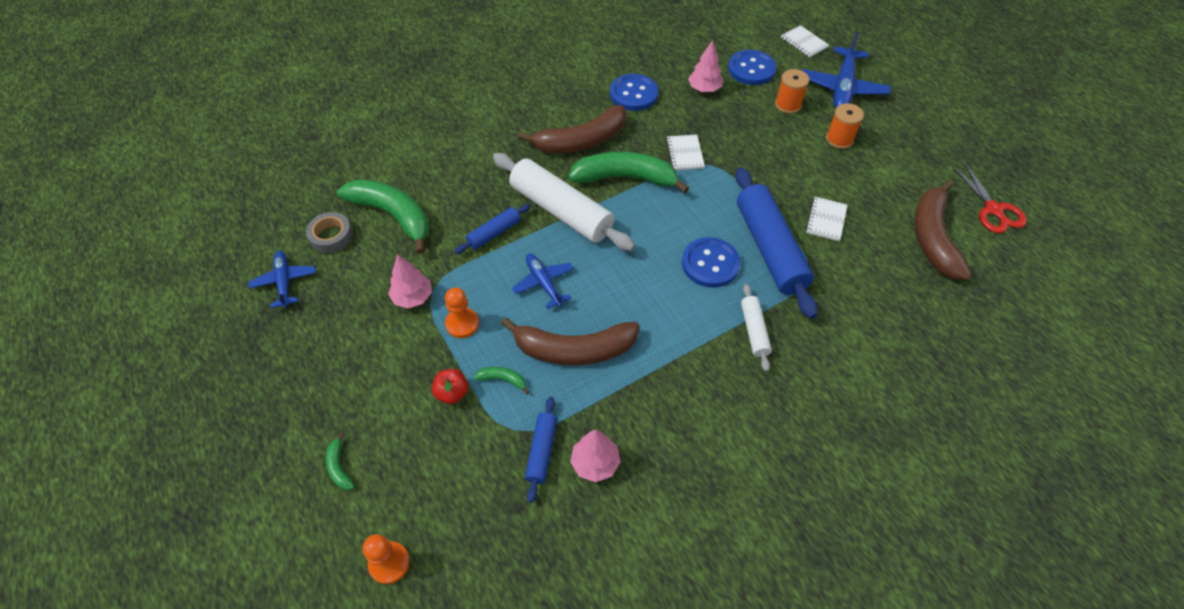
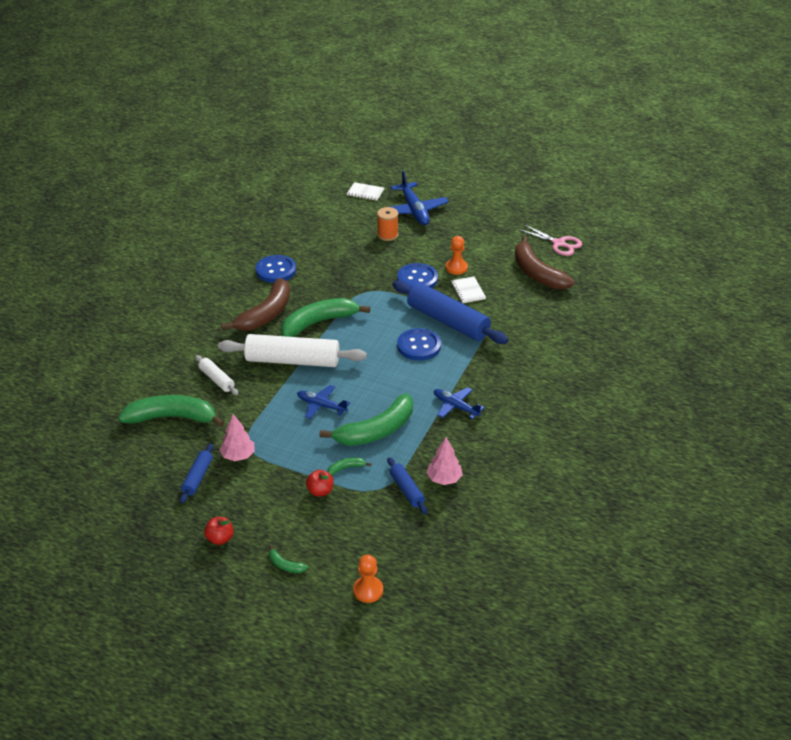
camera: 35 degrees left, 15 degrees down
blue plane [248,251,316,308] -> blue plane moved to [434,387,485,419]
grey tape [306,212,353,253] -> none
orange pawn [445,288,479,338] -> orange pawn moved to [446,236,468,275]
blue rolling pin [454,204,531,254] -> blue rolling pin moved to [180,443,213,503]
brown banana [501,317,640,365] -> green banana [320,393,413,446]
white notebook [666,134,705,170] -> none
pink tree [688,40,723,92] -> none
blue button [728,50,776,85] -> blue button moved to [397,263,438,288]
white rolling pin [741,284,772,372] -> white rolling pin moved to [195,355,239,395]
orange spool [826,103,864,149] -> none
red scissors [952,162,1027,233] -> pink scissors [517,224,582,256]
none -> red apple [204,517,234,545]

